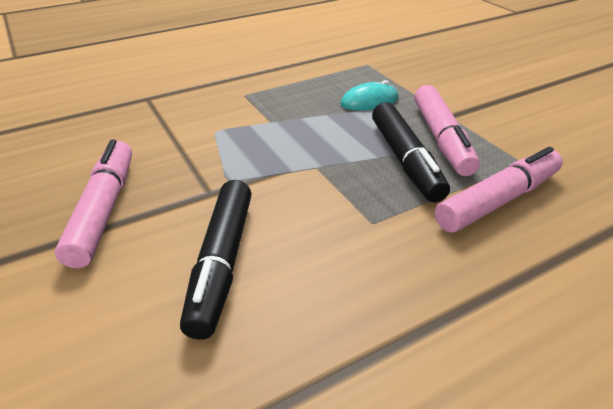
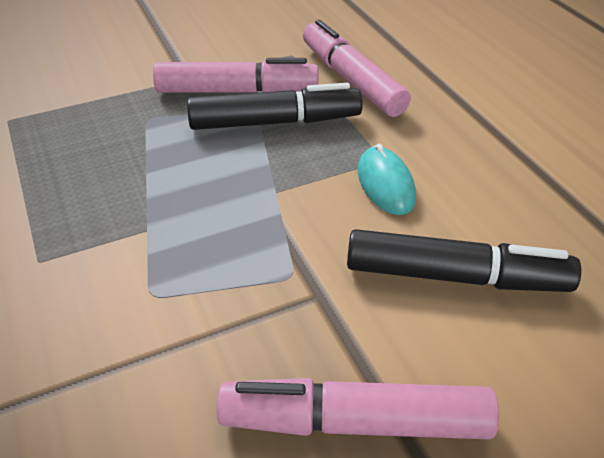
camera: 85 degrees left, 5 degrees up
turquoise mouse [340,80,398,110] -> turquoise mouse moved to [357,144,416,215]

